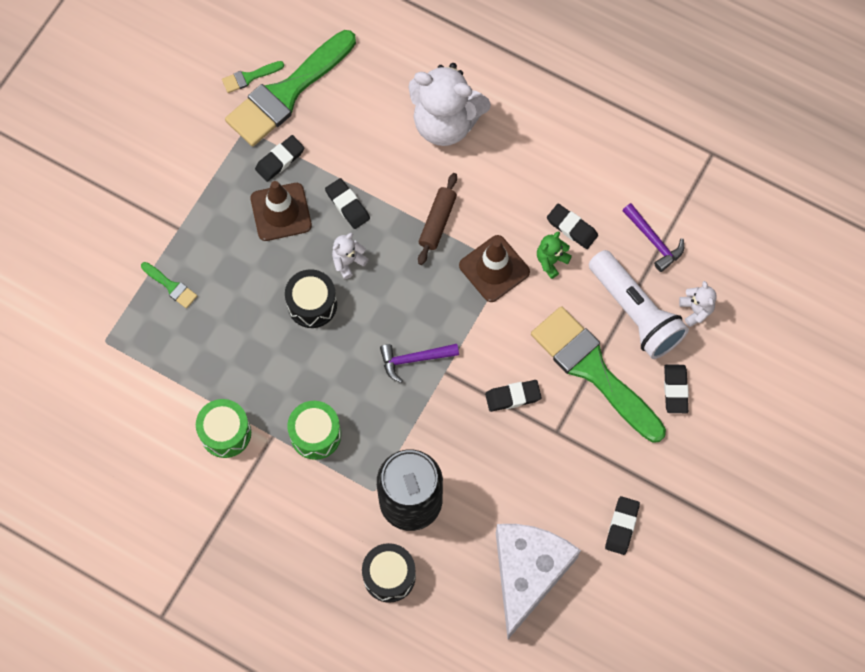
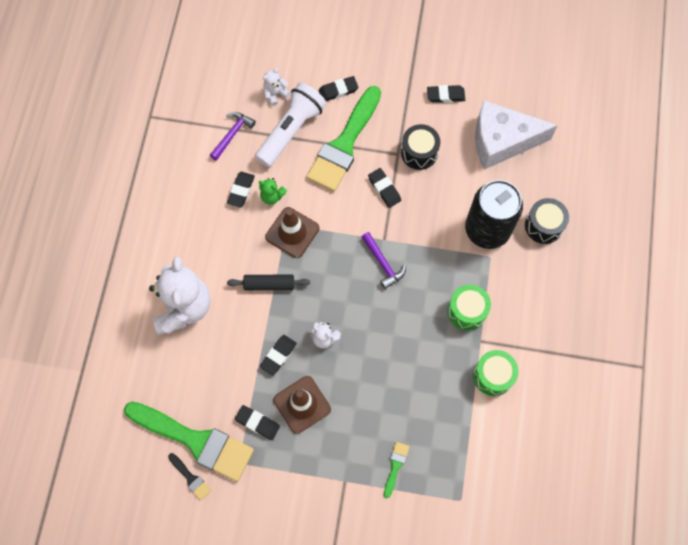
camera: 110 degrees left, 0 degrees up
green brush [222,61,284,93] -> black brush [168,453,211,501]
black drum [285,269,337,328] -> black drum moved to [401,124,440,170]
brown rolling pin [418,173,457,265] -> black rolling pin [227,275,310,290]

